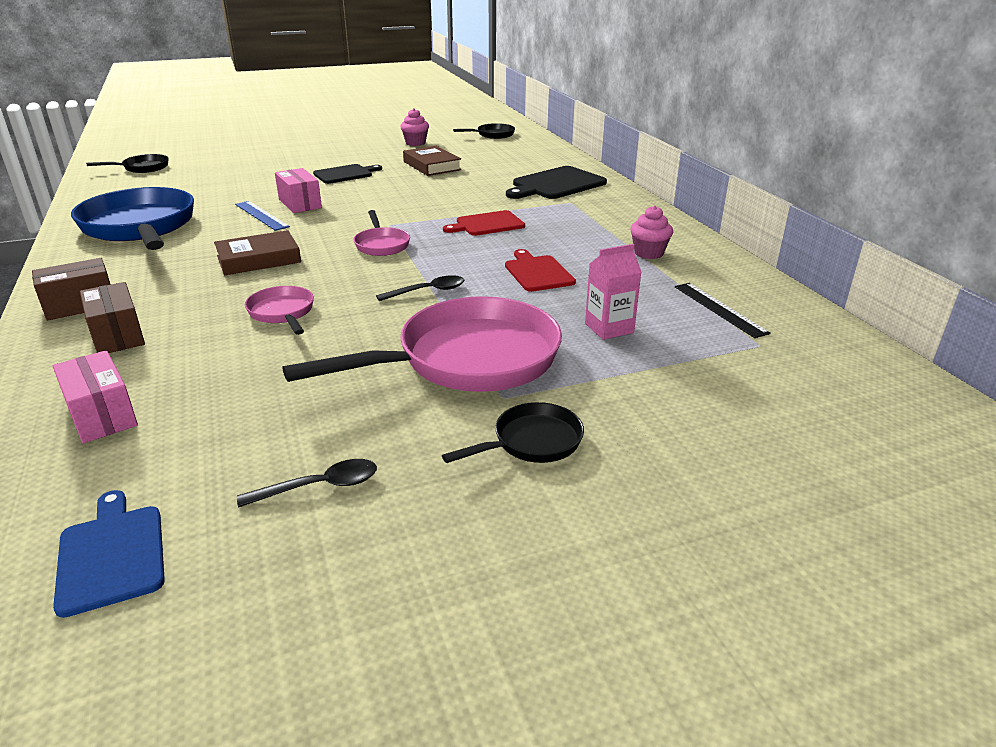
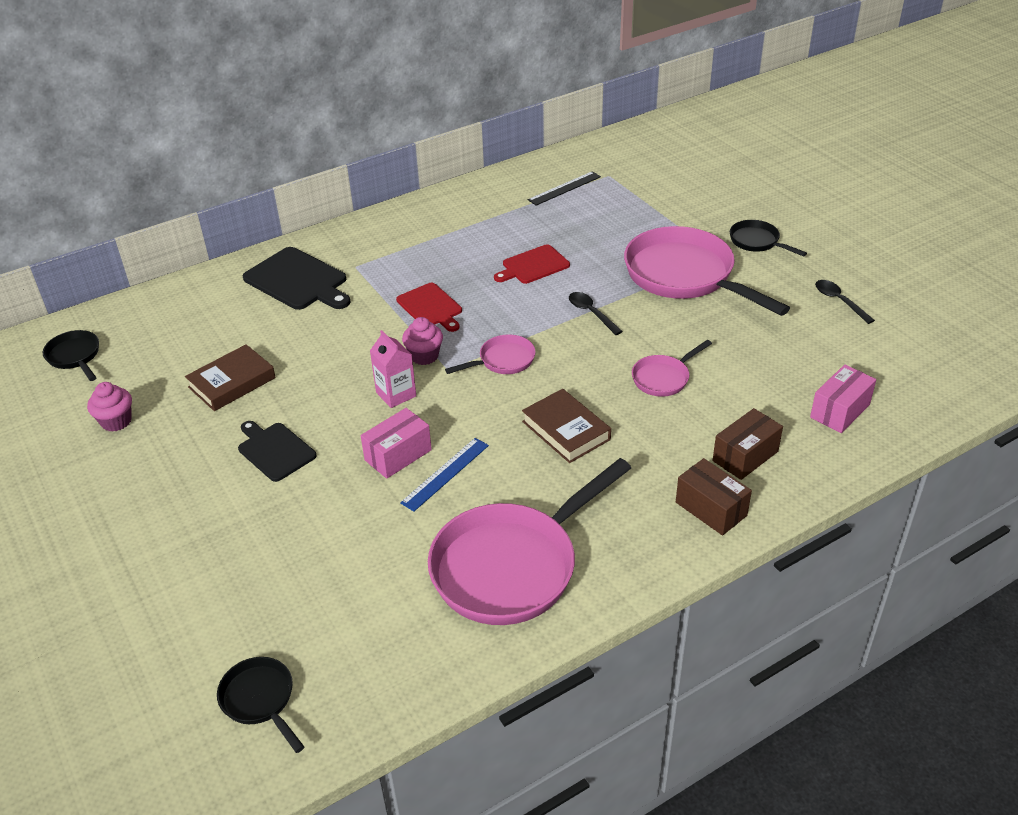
camera: 100 degrees left, 10 degrees up
blue cutting board [53,490,165,618] -> none
blue pan [71,187,194,250] -> pink pan [428,458,631,625]
pink carton [585,244,642,340] -> pink carton moved to [370,330,416,408]
pink cupcake [630,205,673,259] -> pink cupcake moved to [402,317,443,365]

